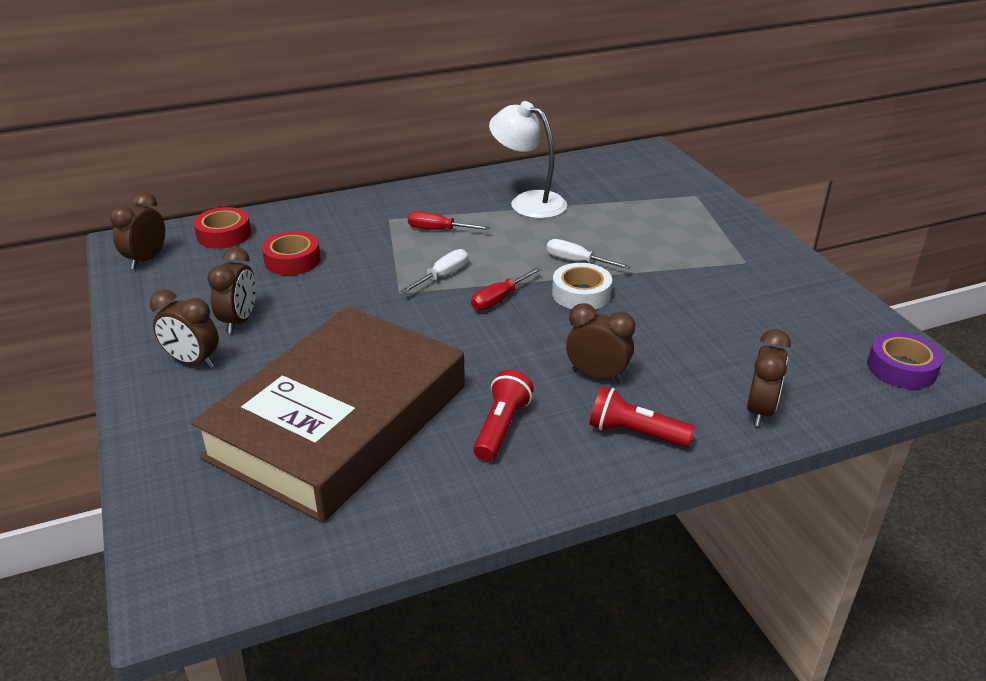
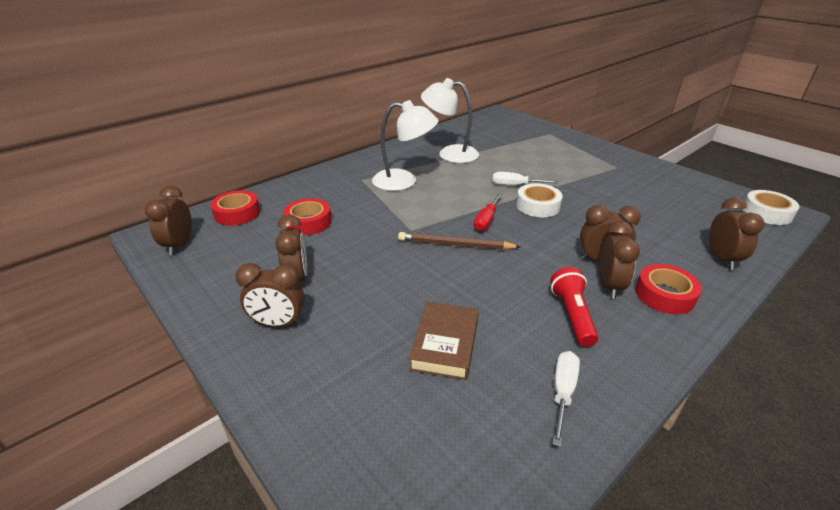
camera: 20 degrees left, 0 degrees up
brown book [191,307,465,523] -> brown book [409,302,479,380], size x0.40
white screwdriver [400,249,468,293] -> white screwdriver moved to [552,351,580,447]
red screwdriver [408,211,490,230] -> white lamp [372,100,438,191]
red flashlight [589,386,695,447] -> red tape [635,264,702,315]
purple tape [867,332,943,389] -> white tape [742,190,799,225]
none -> brown pencil [398,232,521,250]
none -> brown clock [599,221,640,299]

